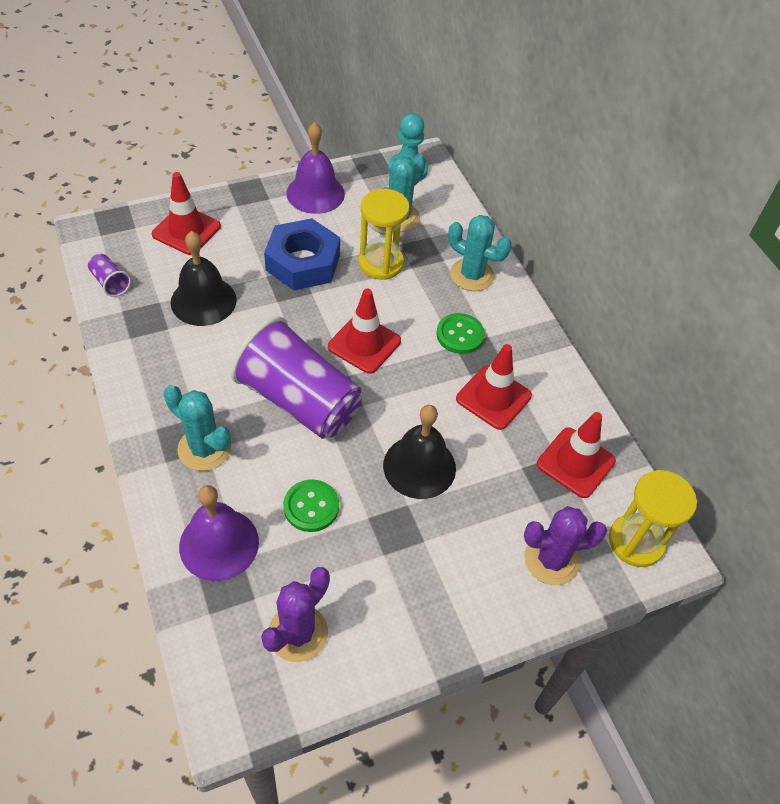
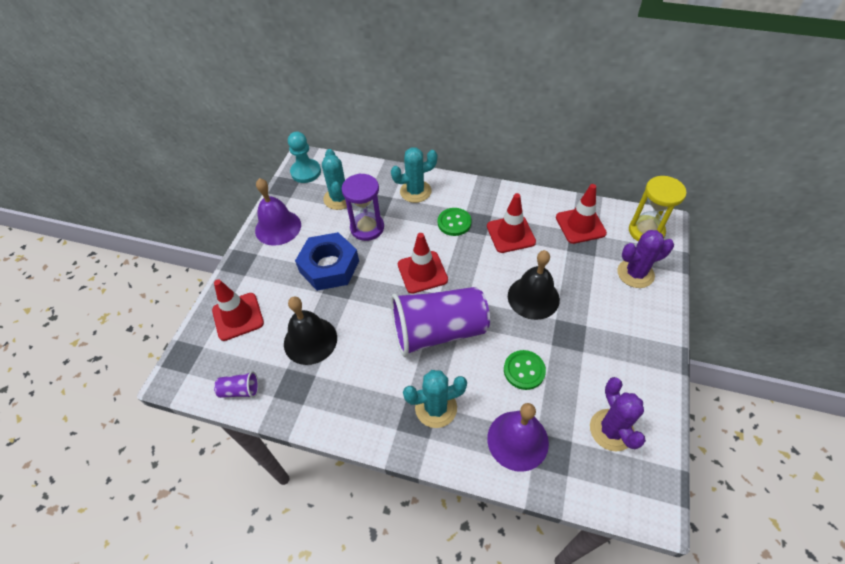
camera: 45 degrees left, 0 degrees up
yellow hourglass [358,189,410,280] -> purple hourglass [342,173,384,241]
purple cactus [524,506,607,585] -> purple cactus turned 45 degrees clockwise [617,230,674,288]

